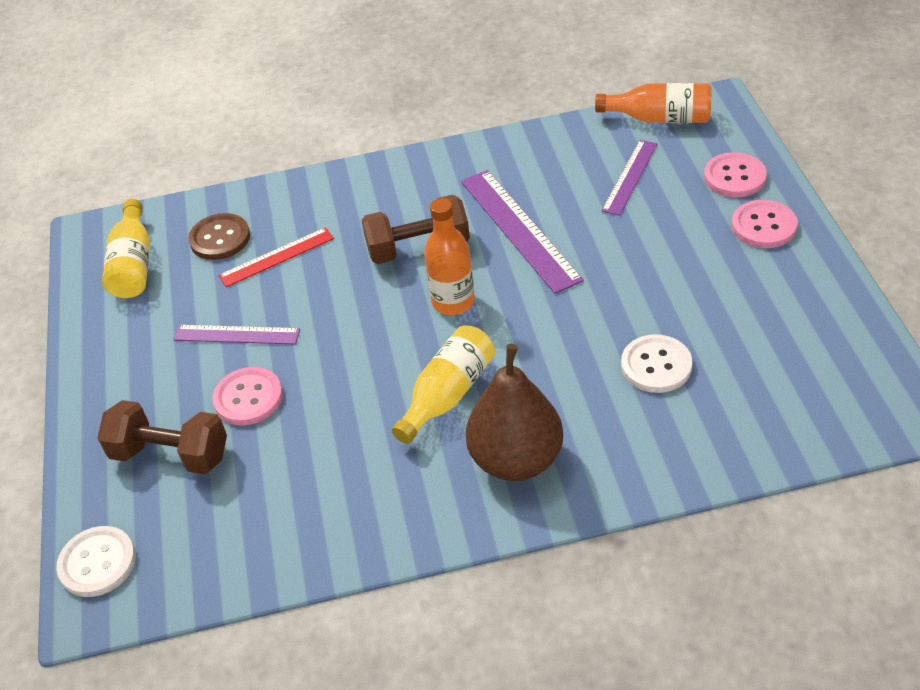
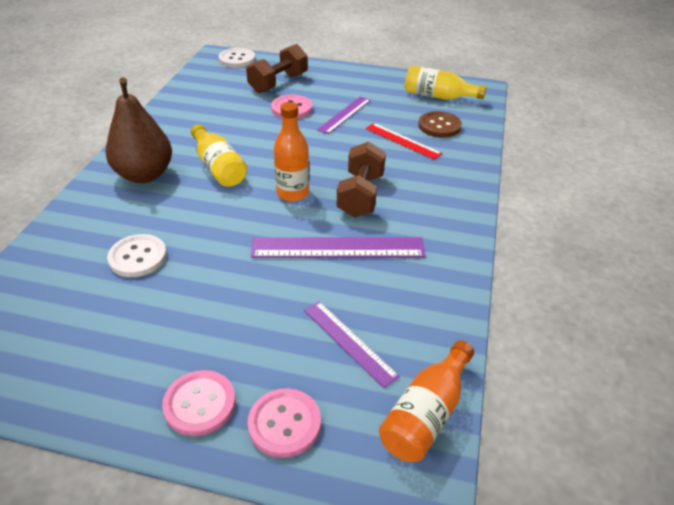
camera: 110 degrees right, 5 degrees down
red ruler [218,227,334,287] -> red ruler turned 45 degrees counterclockwise [366,123,442,160]

